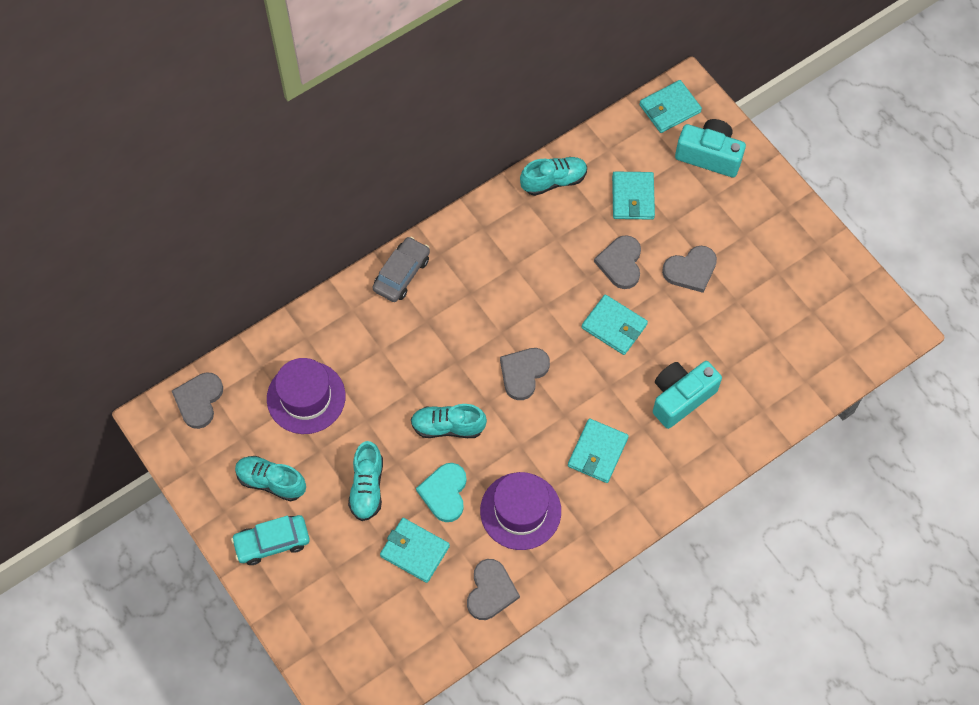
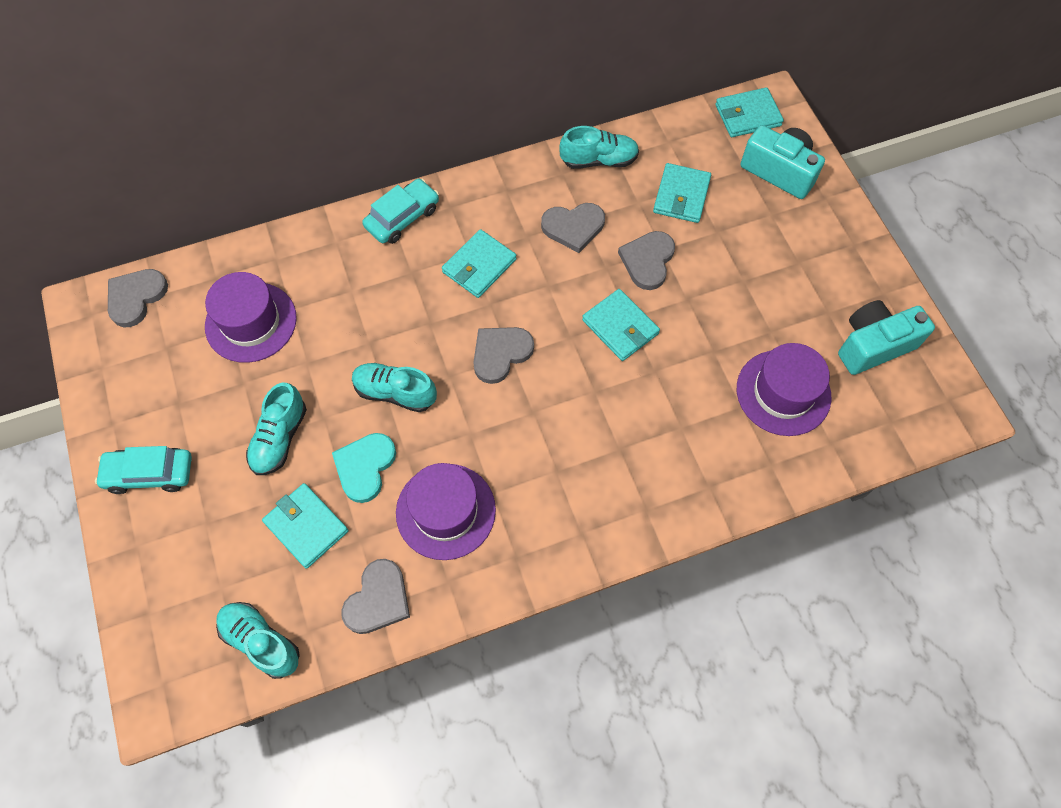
camera: 15 degrees right, 0 degrees up
turquoise shoe [235,456,306,501] -> turquoise shoe moved to [216,602,300,679]
grey car [373,237,430,302] -> turquoise car [362,179,439,244]
turquoise wallet [568,418,629,483] -> turquoise wallet moved to [442,229,516,298]
turquoise camera [653,361,722,429] -> turquoise camera moved to [838,300,935,375]
grey heart [662,246,717,293] -> grey heart moved to [541,203,605,253]
none -> purple hat [737,343,832,436]

